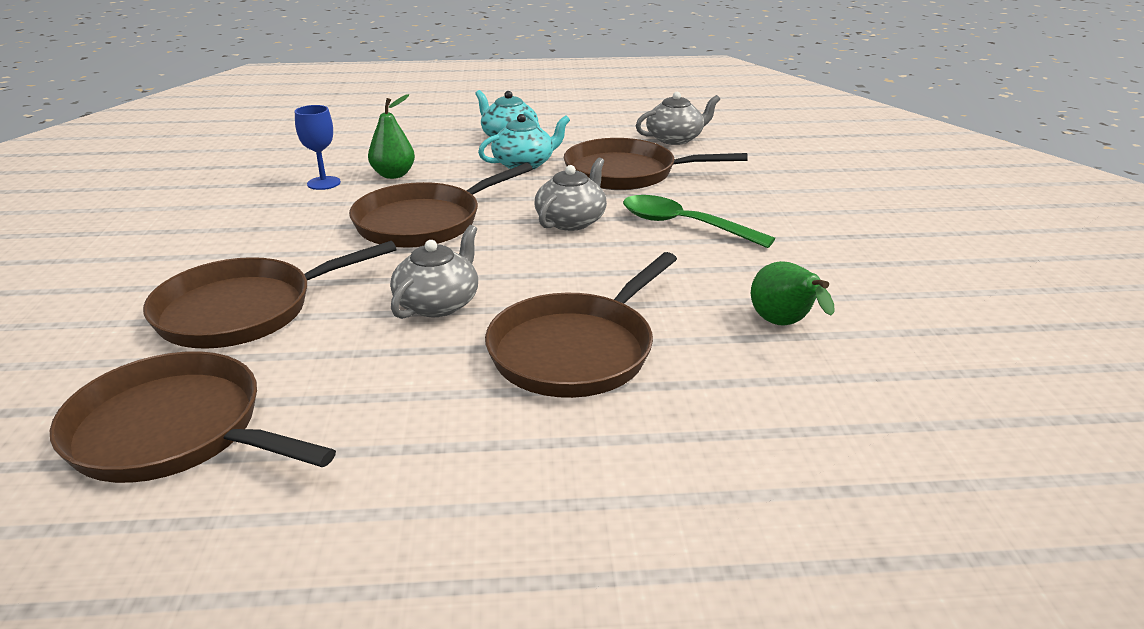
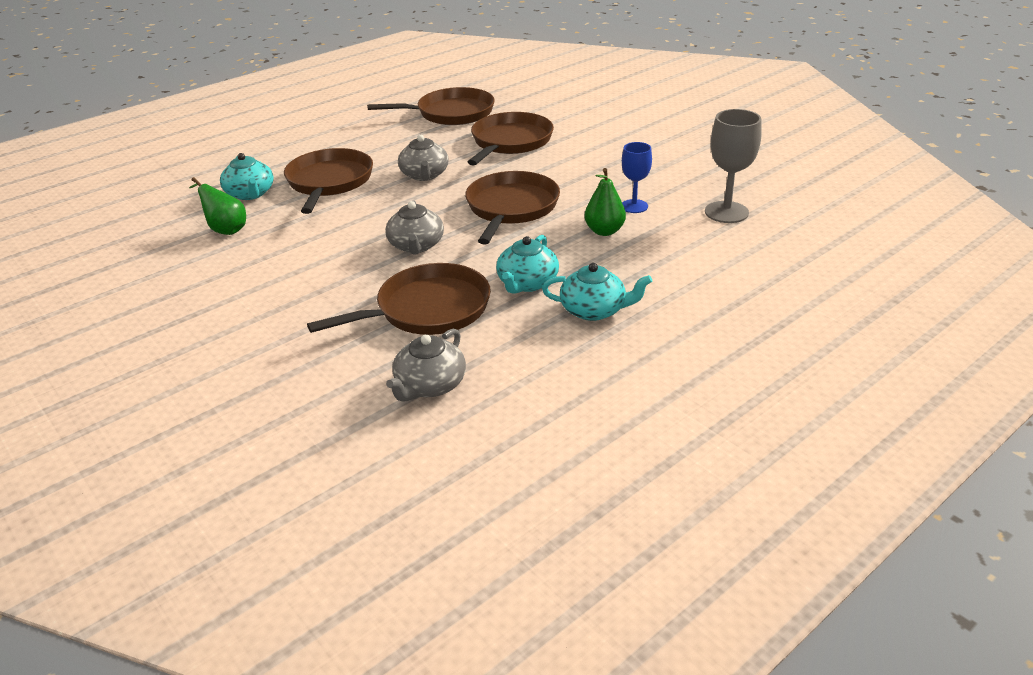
camera: 145 degrees right, 5 degrees up
green spoon [623,195,775,248] -> none
none -> turquoise teapot [220,153,274,200]
none -> grey goblet [705,109,762,223]

